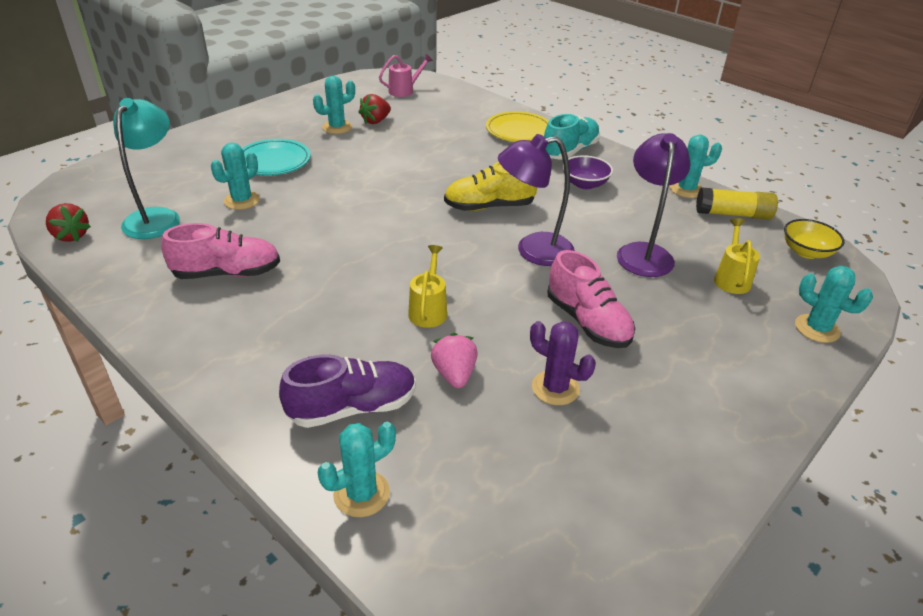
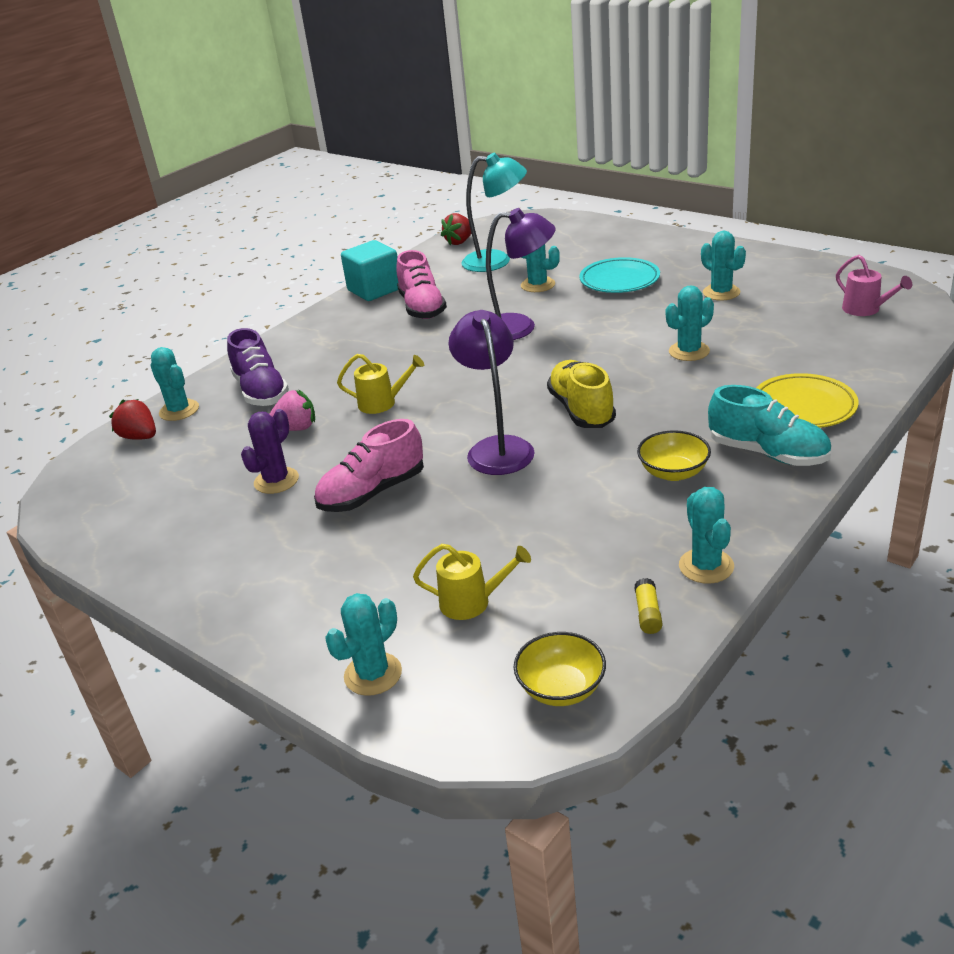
camera: 90 degrees right, 5 degrees down
red strawberry [358,94,391,124] -> red strawberry moved to [109,399,156,440]
purple bowl [562,155,613,189] -> yellow bowl [637,430,711,481]
purple lamp [617,133,691,277] -> purple lamp moved to [486,208,556,340]
yellow glue stick [696,187,778,220] -> yellow glue stick [634,578,663,634], size x0.51
none -> turquoise cube [341,240,398,301]
none -> turquoise cactus [666,285,714,361]

